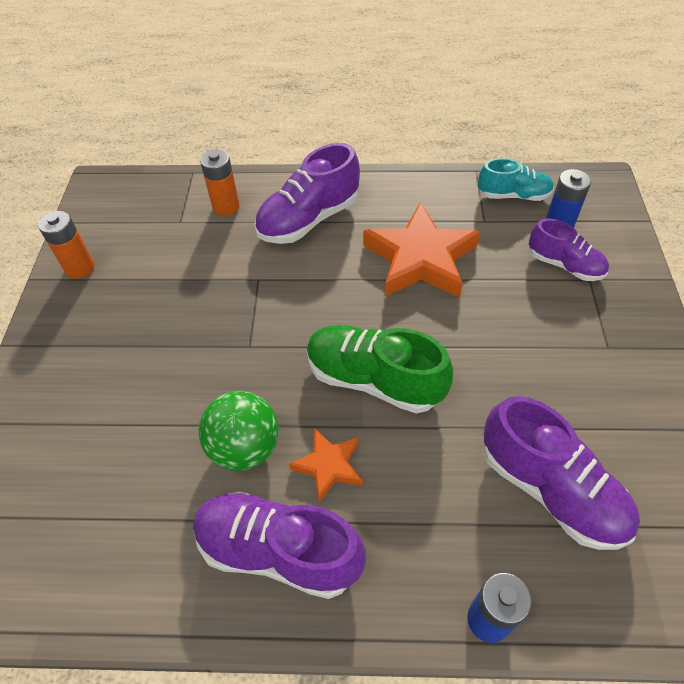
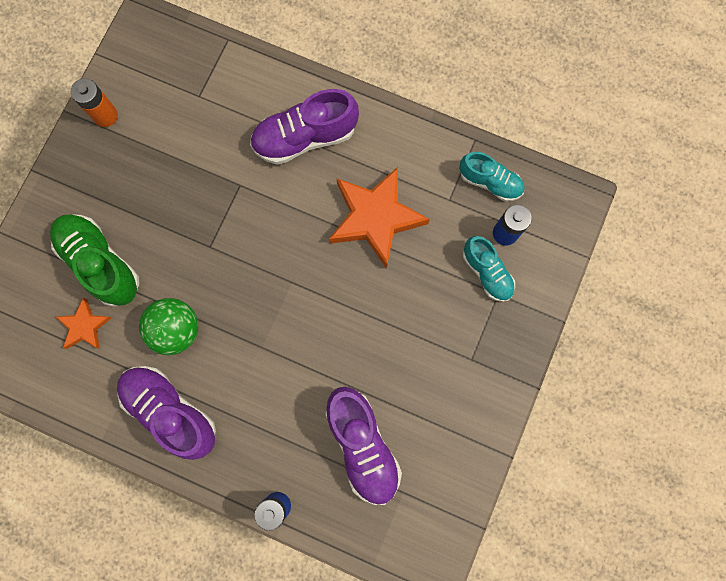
camera: 20 degrees right, 25 degrees up
orange battery [200,149,240,216] -> none
orange star [289,428,363,503] -> orange star moved to [56,298,111,349]
green shoe [307,325,453,413] -> green shoe moved to [50,214,139,307]
purple shoe [529,219,609,281] -> turquoise shoe [463,236,515,302]

